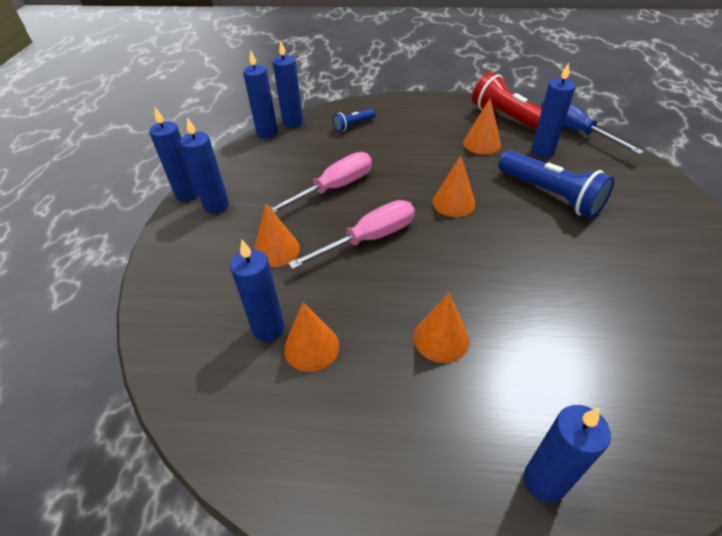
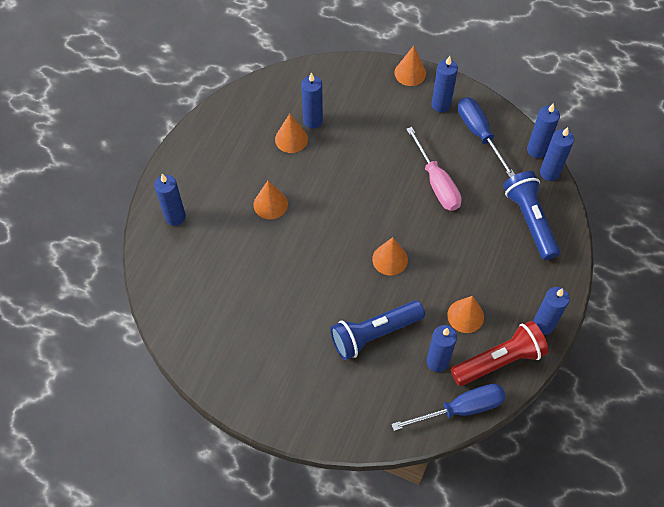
camera: 105 degrees right, 15 degrees up
blue candle [149,107,199,202] -> blue candle moved to [533,287,570,335]
orange cone [254,203,300,267] -> orange cone moved to [394,46,426,86]
pink screwdriver [288,200,415,269] -> none
blue flashlight [333,109,376,132] -> blue flashlight [503,171,560,260], size x2.03
none -> blue screwdriver [458,97,515,177]

